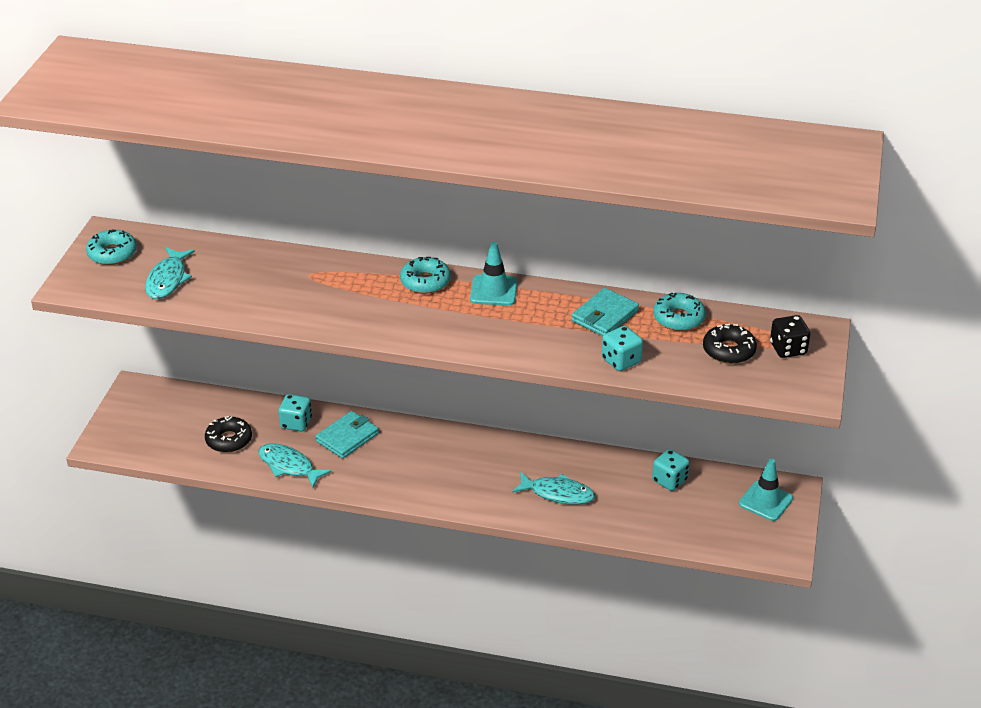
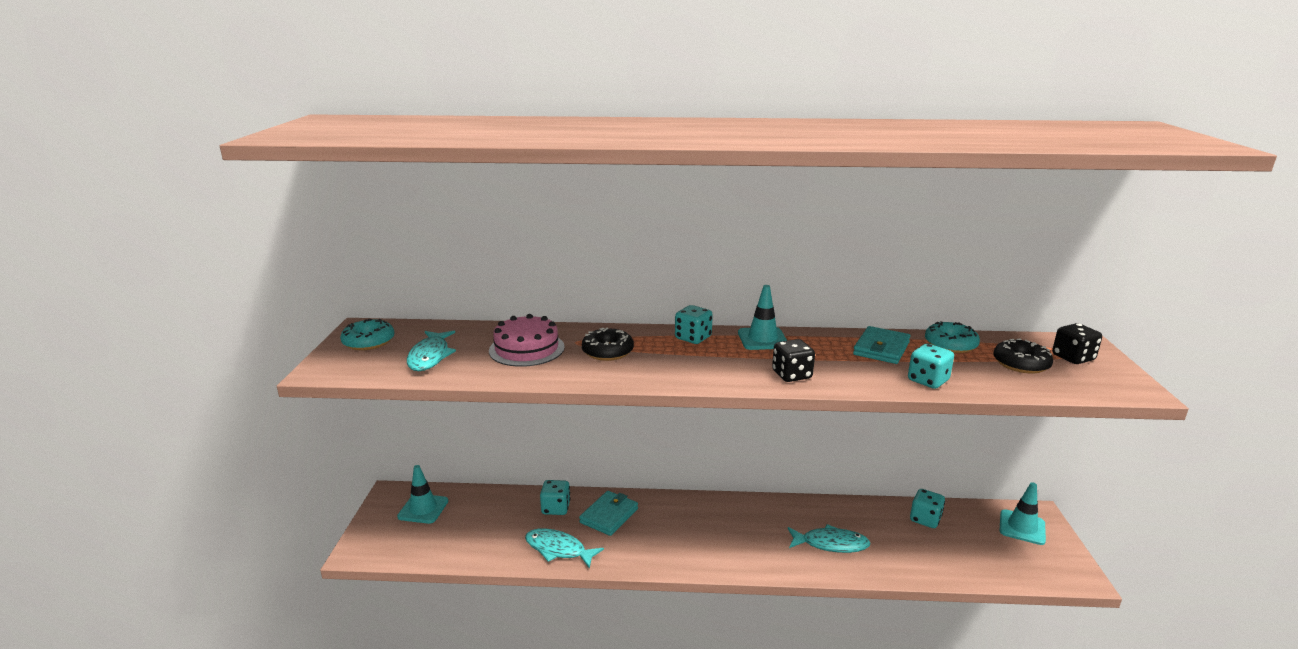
camera: 10 degrees left, 15 degrees down
black donut [205,416,252,453] -> black donut moved to [582,328,634,361]
turquoise donut [400,257,451,294] -> turquoise dice [675,305,713,344]
none -> turquoise traffic cone [397,465,448,524]
none -> pink cake [489,314,565,367]
none -> black dice [772,339,815,382]

